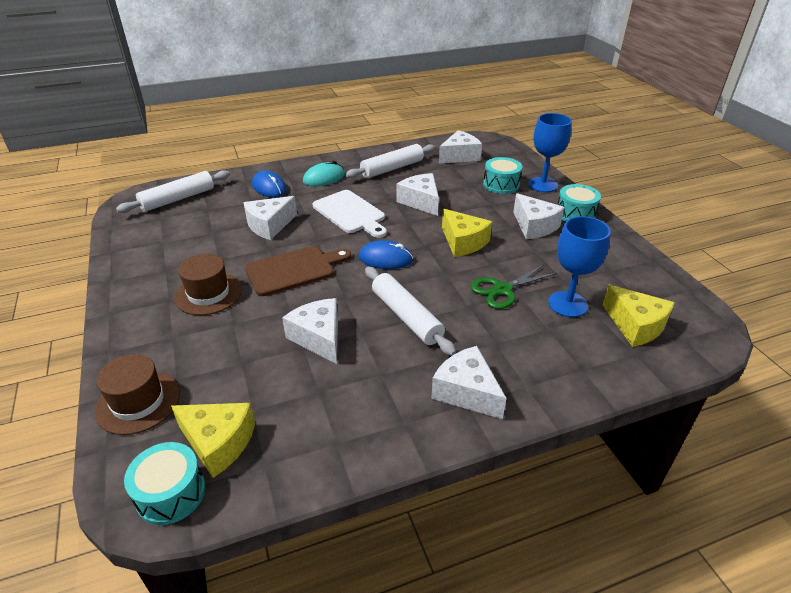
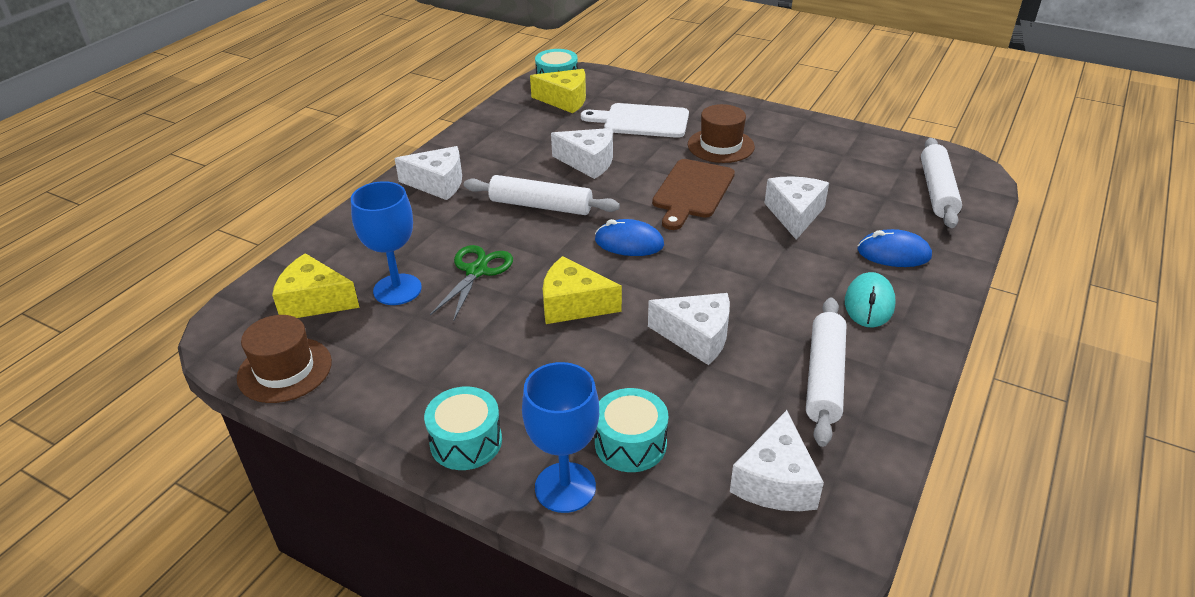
camera: 140 degrees right, 0 degrees up
brown hat [94,354,180,435] -> brown hat moved to [237,315,332,403]
yellow cheese [171,403,255,478] -> yellow cheese turned 150 degrees counterclockwise [530,69,586,113]
white cutting board [313,190,387,238] -> white cutting board moved to [581,103,689,138]
blue mouse [359,240,413,269] -> blue mouse turned 45 degrees clockwise [595,219,664,256]
white cheese [513,193,564,239] -> none

